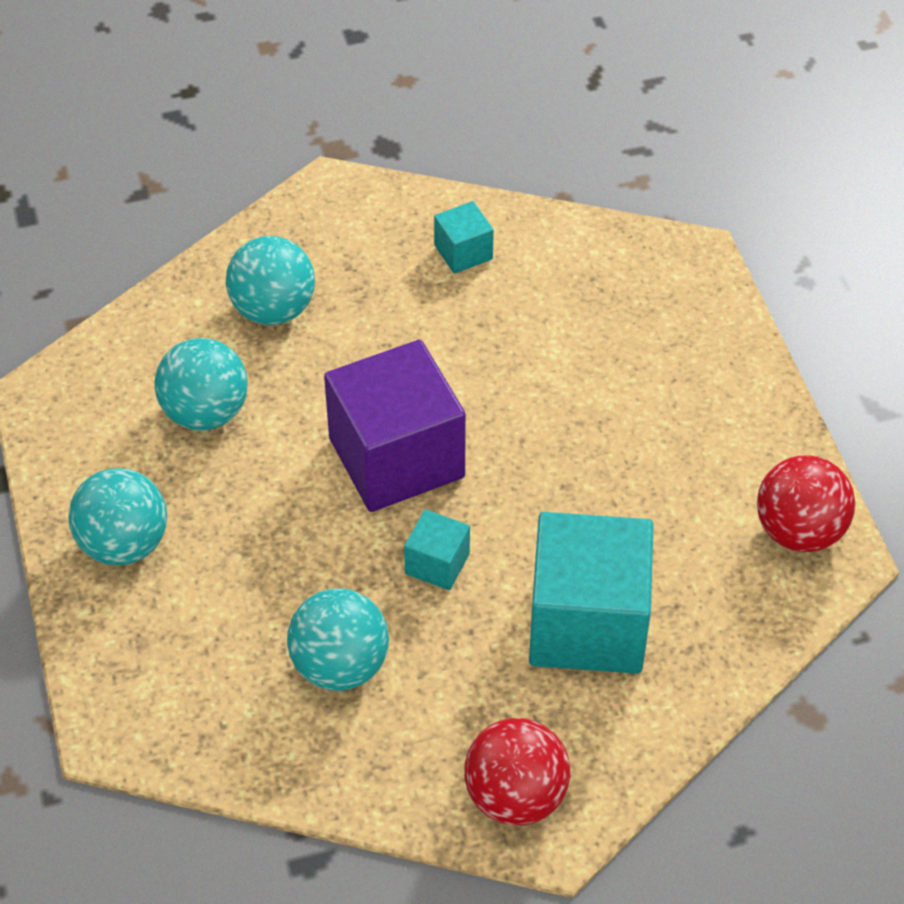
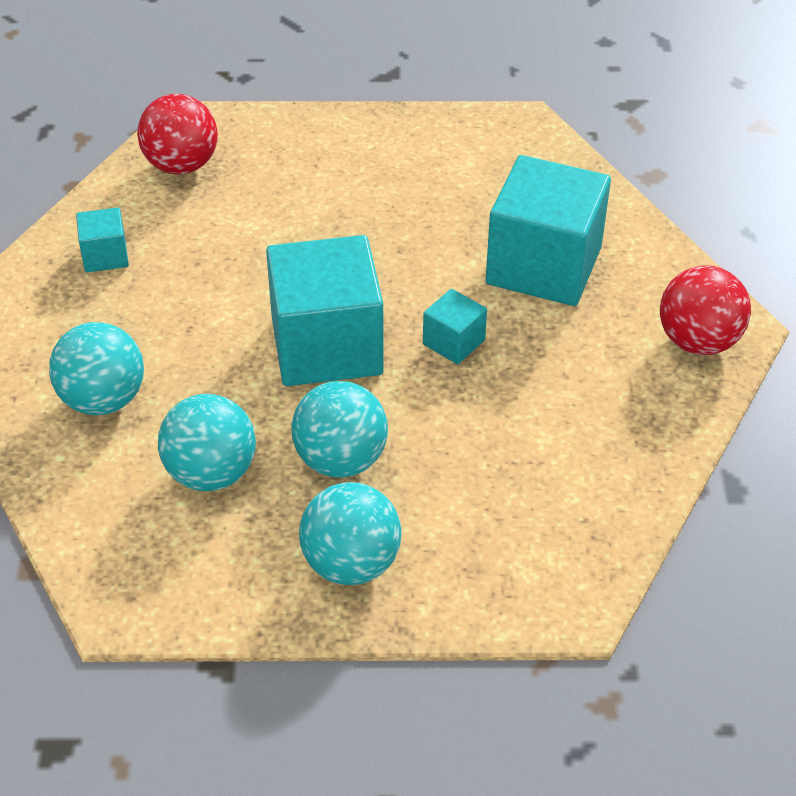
camera: 75 degrees left, 5 degrees down
turquoise ball [287,588,389,691] -> turquoise ball moved to [292,381,388,478]
purple cube [324,340,466,512] -> turquoise cube [266,235,384,386]
red ball [757,455,855,552] -> red ball moved to [137,94,218,174]

